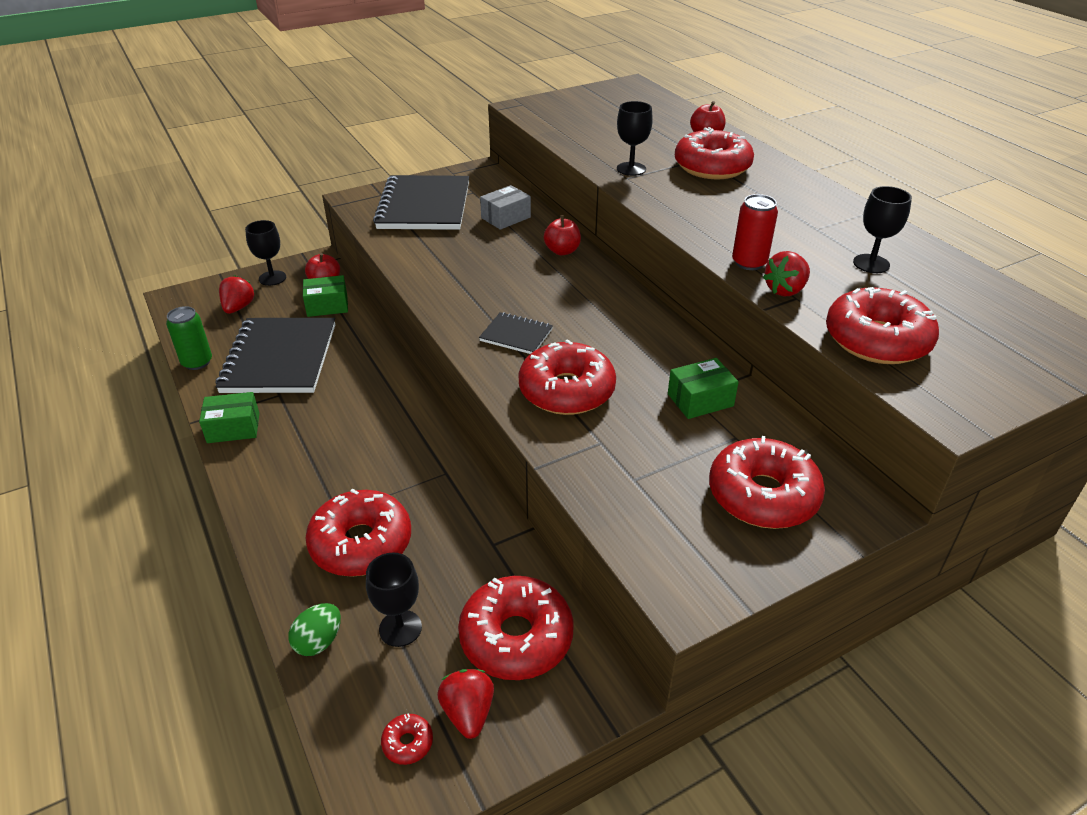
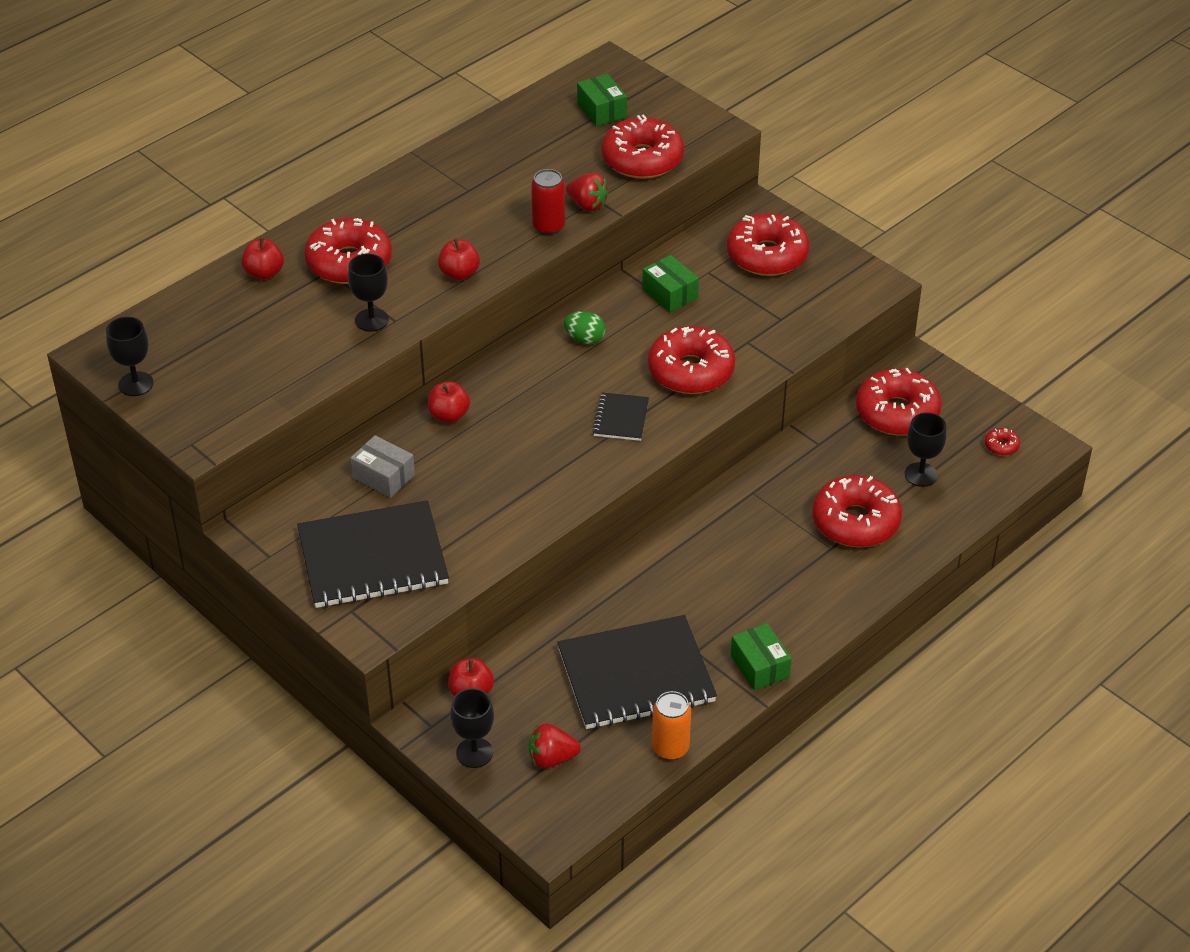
camera: 105 degrees left, 5 degrees up
green can [166,306,212,370] -> orange can [652,691,691,760]
green egg [289,603,341,656] -> green egg moved to [564,311,606,344]
green box [303,275,348,317] -> green box moved to [577,74,627,126]
red strawberry [437,669,494,739] -> none
black goblet [853,186,912,273] -> black goblet moved to [106,317,154,396]
none -> red apple [438,238,480,280]

